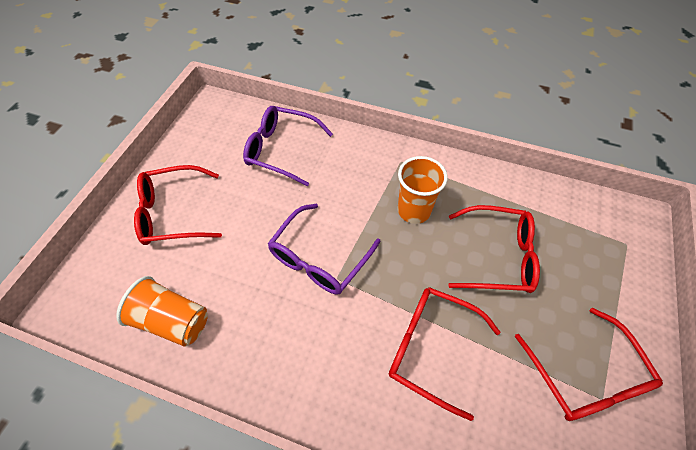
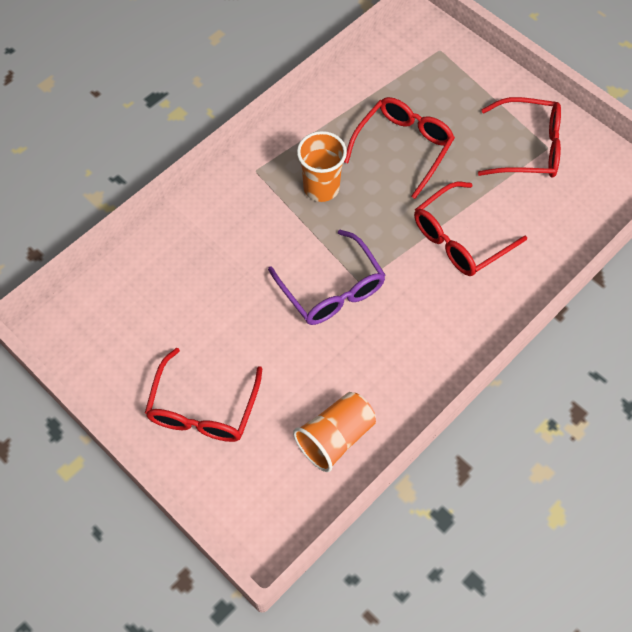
camera: 65 degrees left, 5 degrees up
purple glasses [243,106,333,186] -> none

